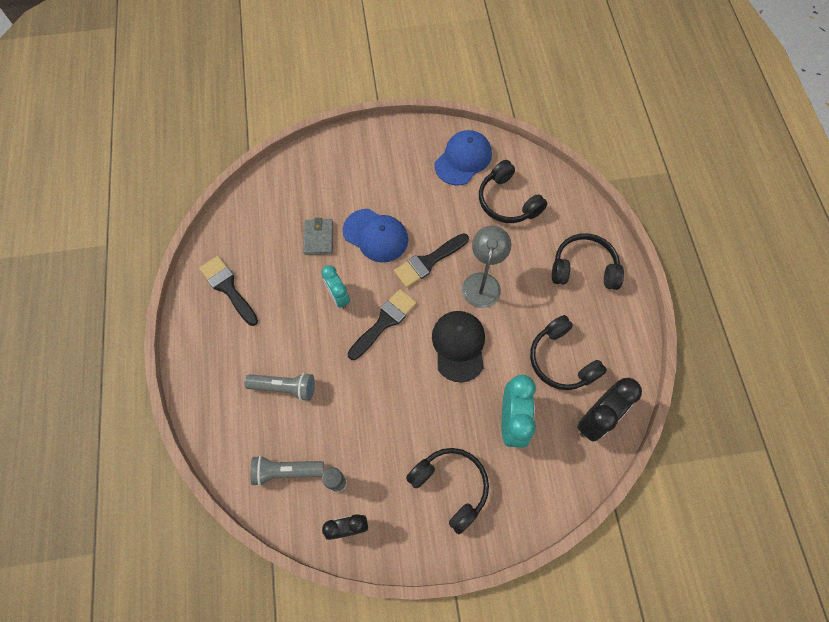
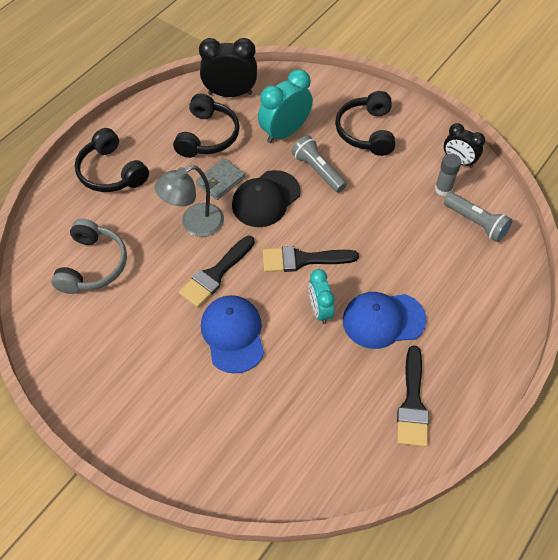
camera: 135 degrees left, 10 degrees down
grey flashlight [244,373,315,401] -> grey flashlight moved to [291,135,347,193]
grey wallet [303,218,333,255] -> grey wallet moved to [196,158,245,200]
turquoise clock [321,265,350,309] -> turquoise clock turned 150 degrees clockwise [309,269,335,324]
black brush [394,233,469,288] -> black brush turned 120 degrees clockwise [179,236,255,307]
blue cap [435,130,492,185] -> blue cap moved to [343,292,426,349]
black headphones [479,160,547,223] -> grey headphones [51,219,127,294]

